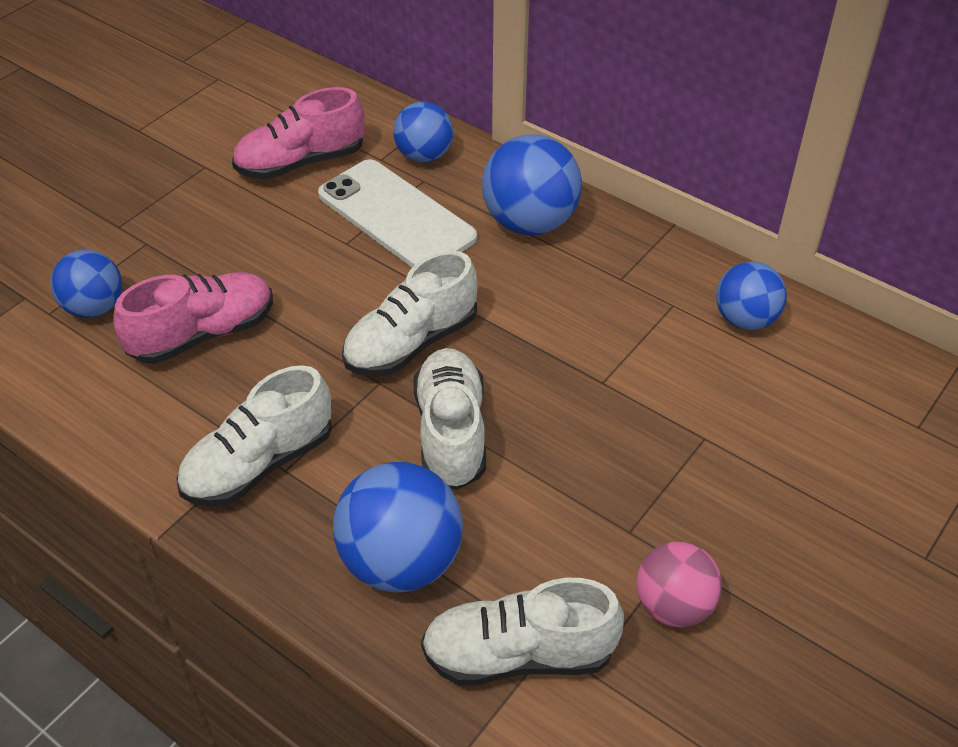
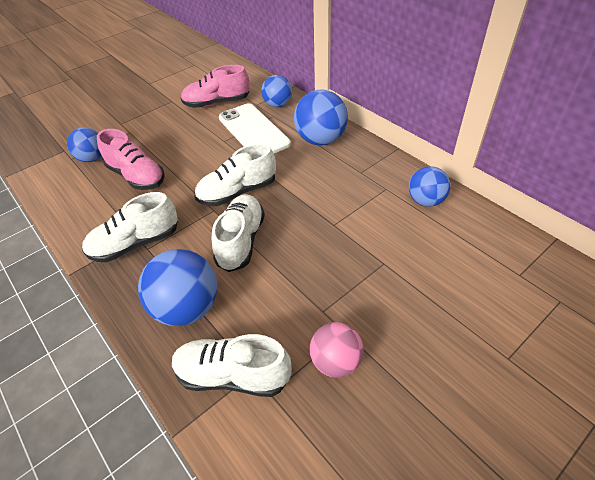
camera: 15 degrees right, 0 degrees up
pink shoe [113,272,273,364] -> pink shoe turned 60 degrees clockwise [97,129,165,190]

